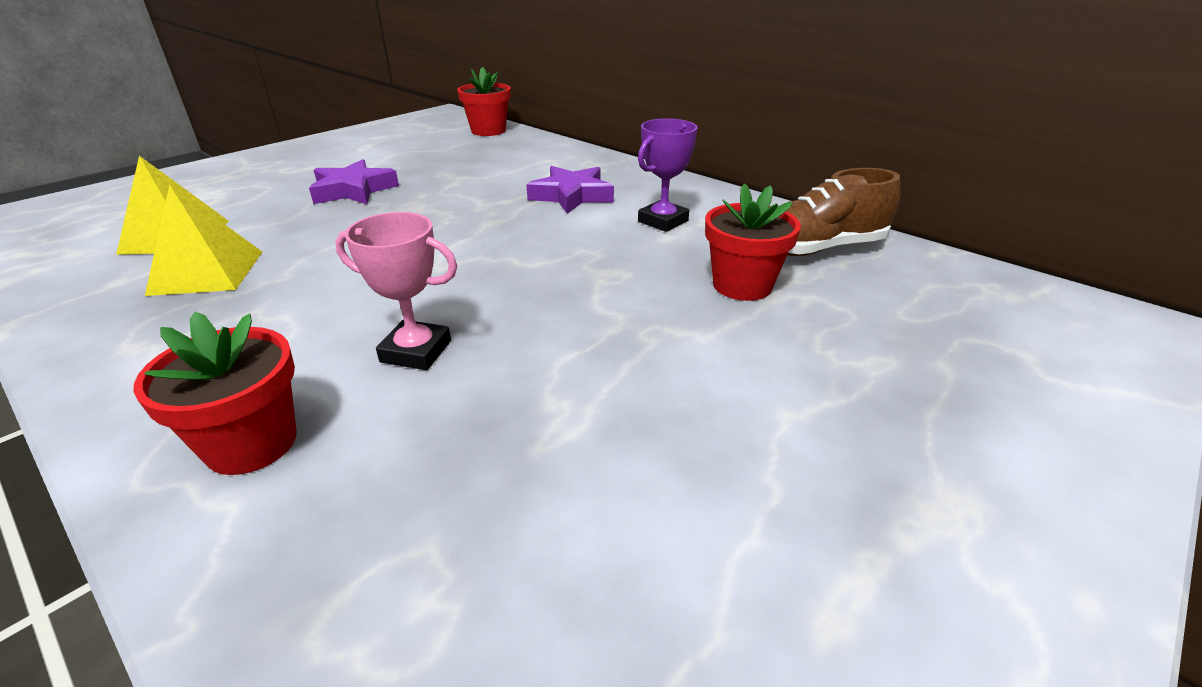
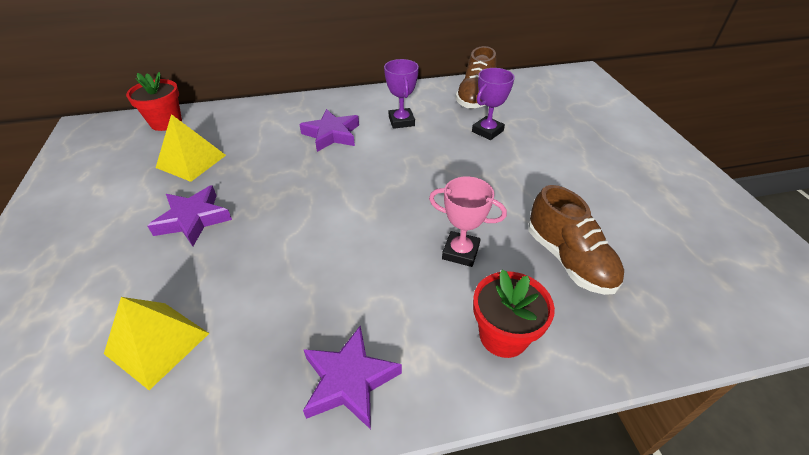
camera: 55 degrees left, 10 degrees up
yellow pyramid [145,184,262,296] -> yellow pyramid moved to [156,114,226,182]
pink trophy [335,212,457,370] -> pink trophy turned 60 degrees clockwise [429,176,507,267]
red flower pot [705,183,801,301] -> purple trophy [472,68,515,140]
none -> purple star [303,326,402,430]
none -> brown shoe [528,185,624,295]

